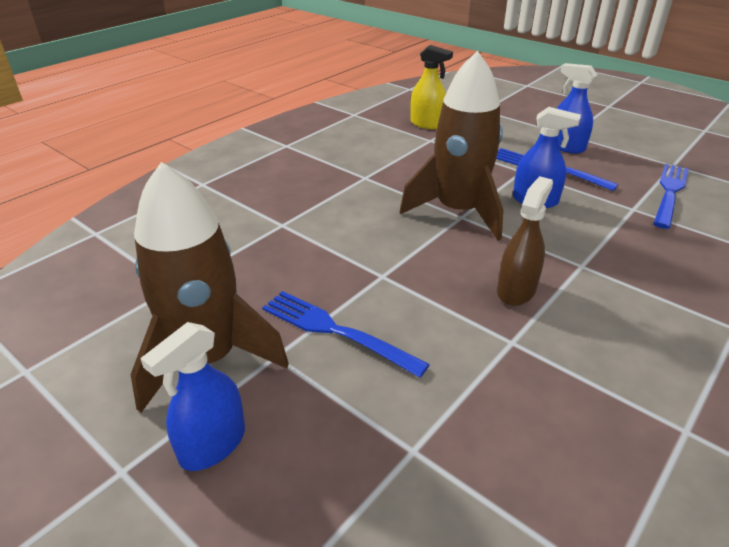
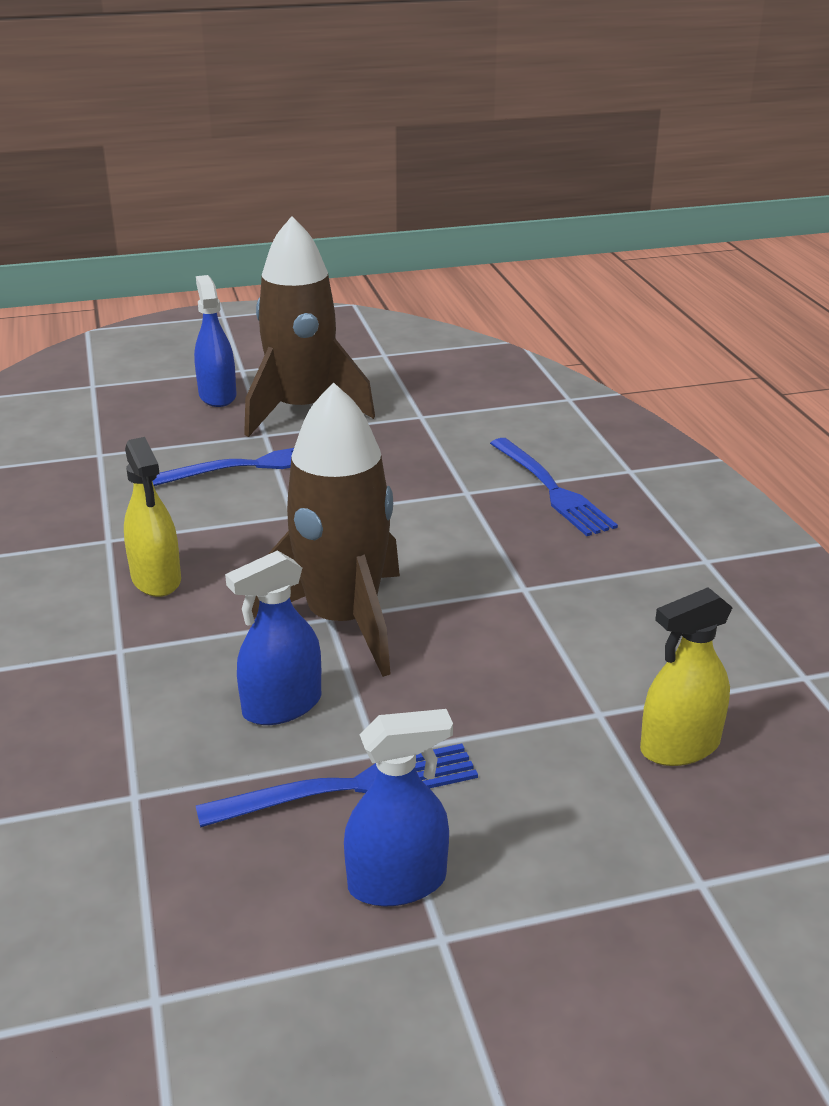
camera: 125 degrees right, 5 degrees down
brown spray bottle [497,176,553,306] -> yellow spray bottle [124,437,181,597]
blue fork [653,164,689,229] -> blue fork moved to [490,438,618,536]

